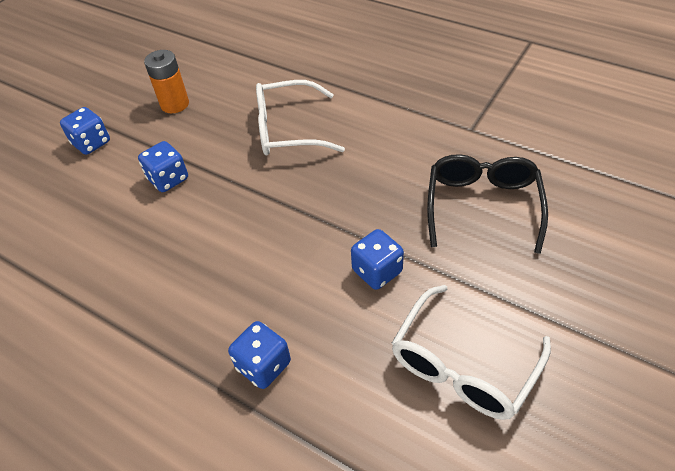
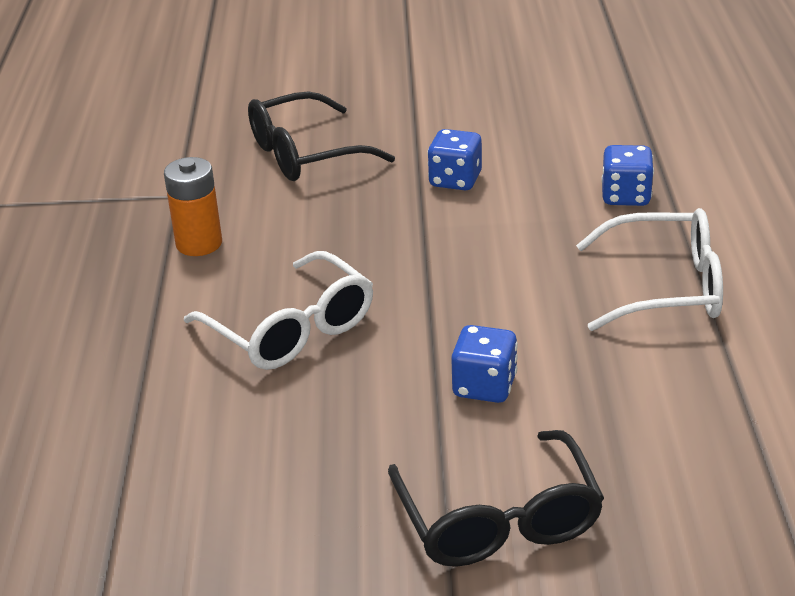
camera: 125 degrees left, 15 degrees down
blue dice [60,107,110,155] -> black glasses [388,430,604,567]
orange battery [144,50,189,113] -> orange battery moved to [164,157,222,256]
white glasses [392,285,551,420] -> white glasses moved to [576,208,723,331]

